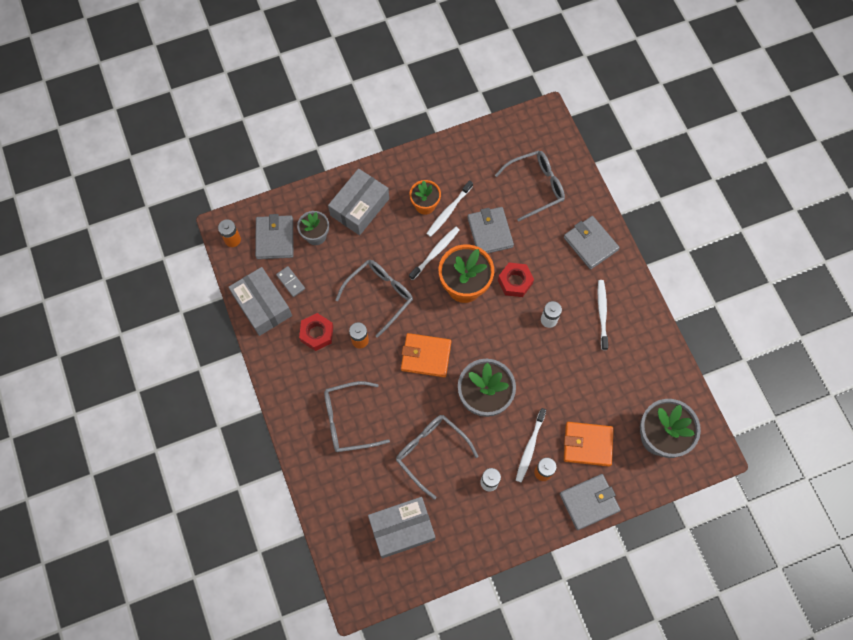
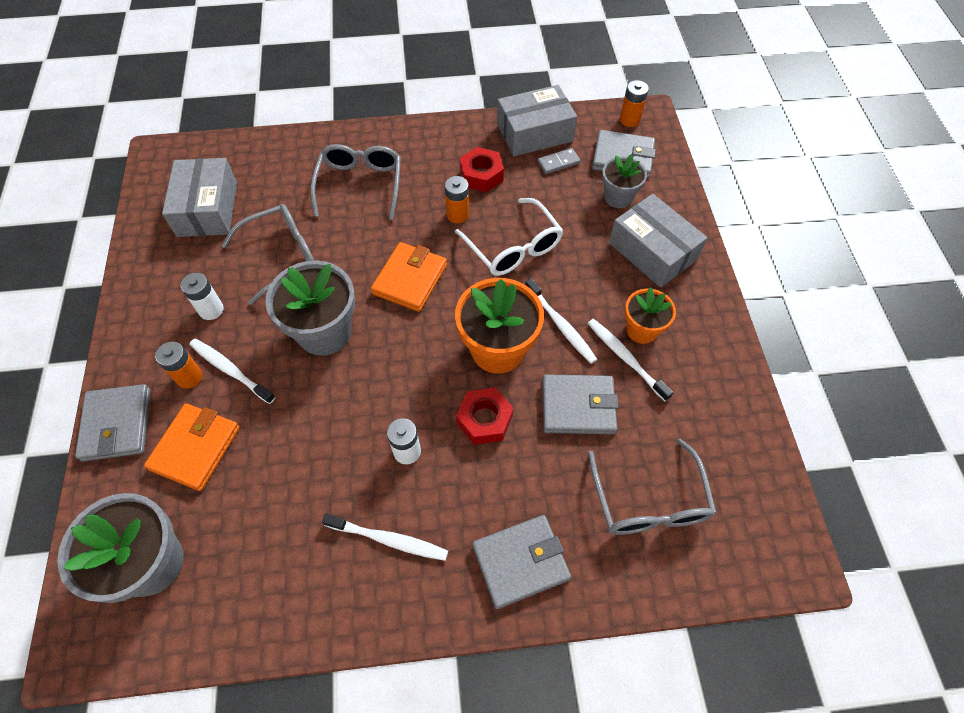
camera: 105 degrees right, 10 degrees down
grey glasses [335,260,413,338] -> white glasses [455,198,563,276]

